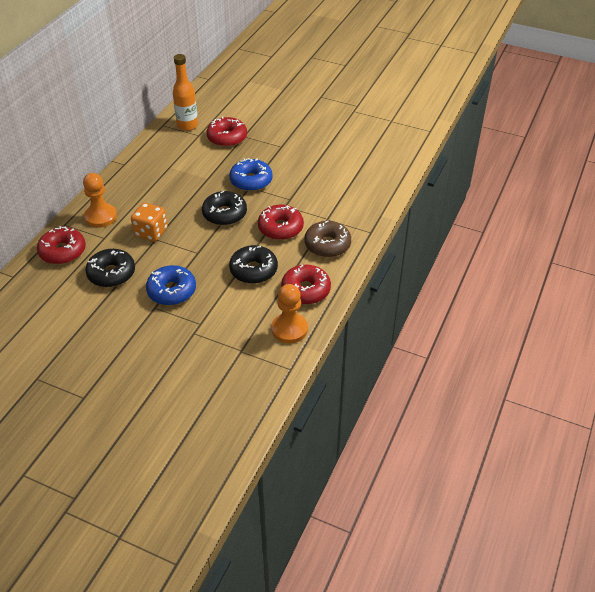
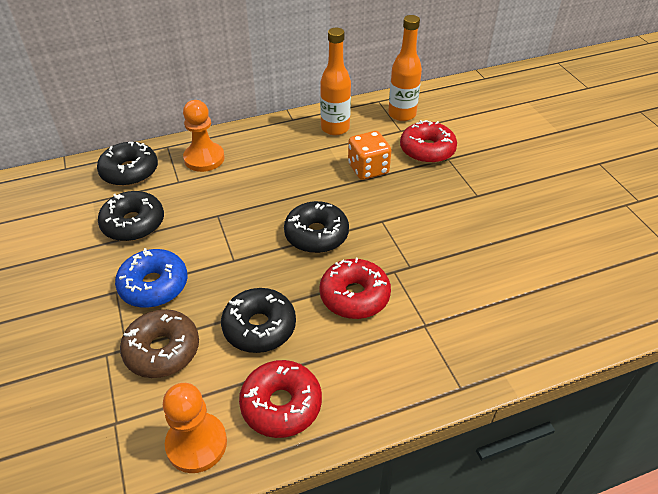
camera: 45 degrees right, 0 degrees up
red donut [37,226,86,264] -> black donut [97,142,158,186]
orange dice [131,203,168,242] -> orange dice moved to [348,131,391,180]
blue donut [229,158,273,191] -> none
brown donut [304,221,351,257] -> brown donut moved to [120,309,199,378]
none -> orange bottle [320,28,351,136]

